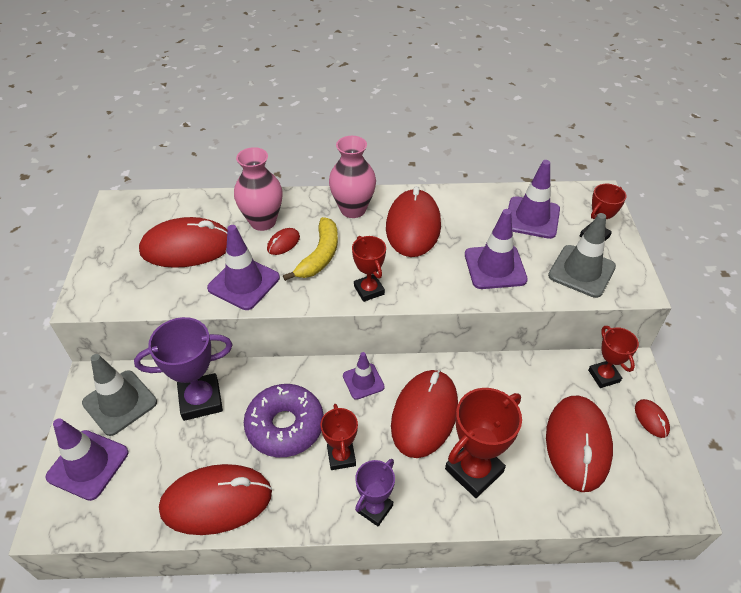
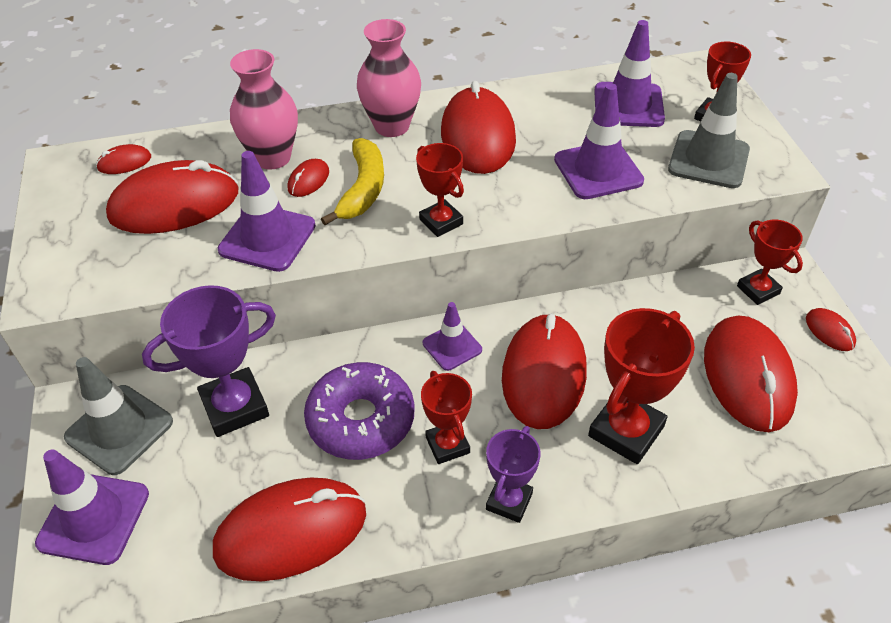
camera: 10 degrees left, 0 degrees up
none -> red mouse [96,144,151,174]

